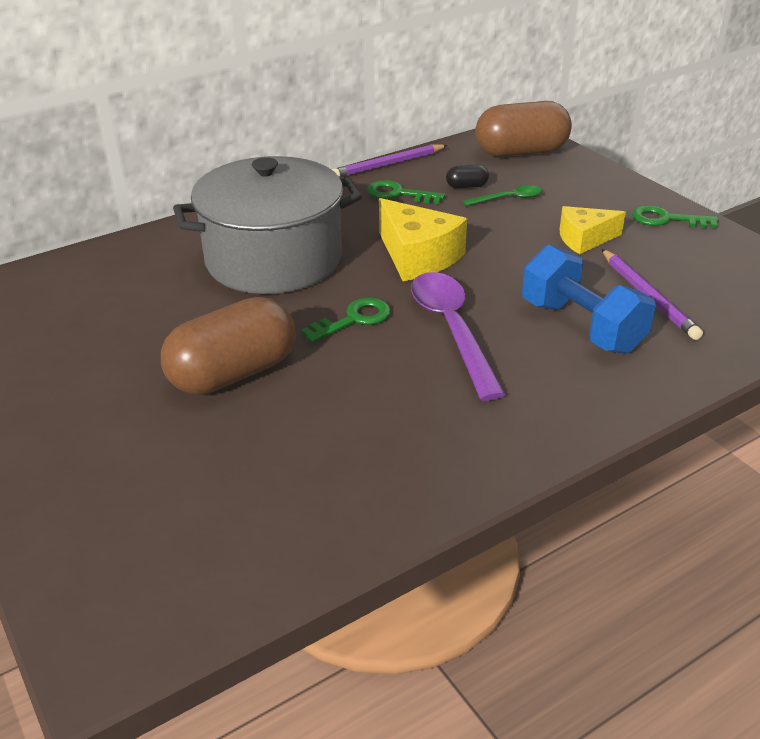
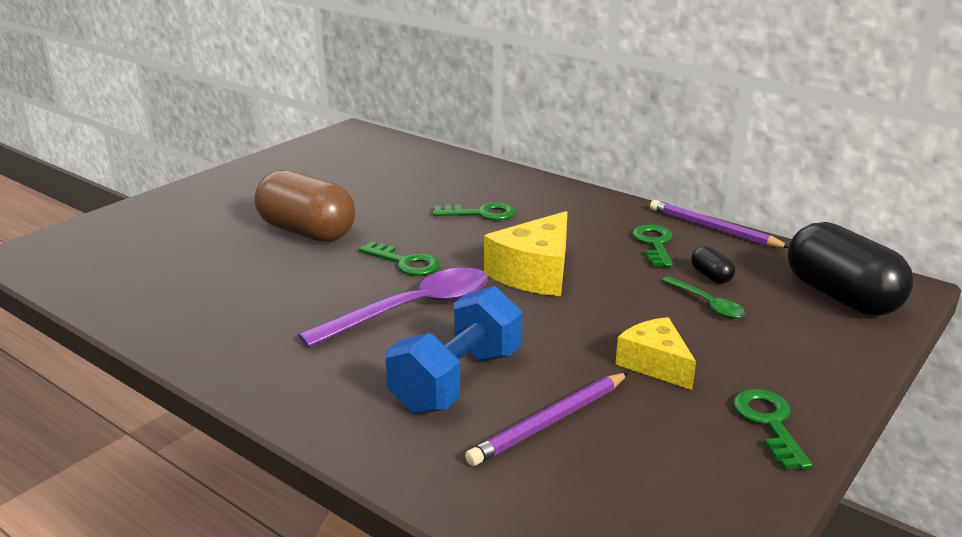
camera: 70 degrees right, 10 degrees down
grey pot [173,156,362,294] -> green key [433,202,516,220]
brown capsule [475,101,572,157] -> black capsule [788,222,914,316]

